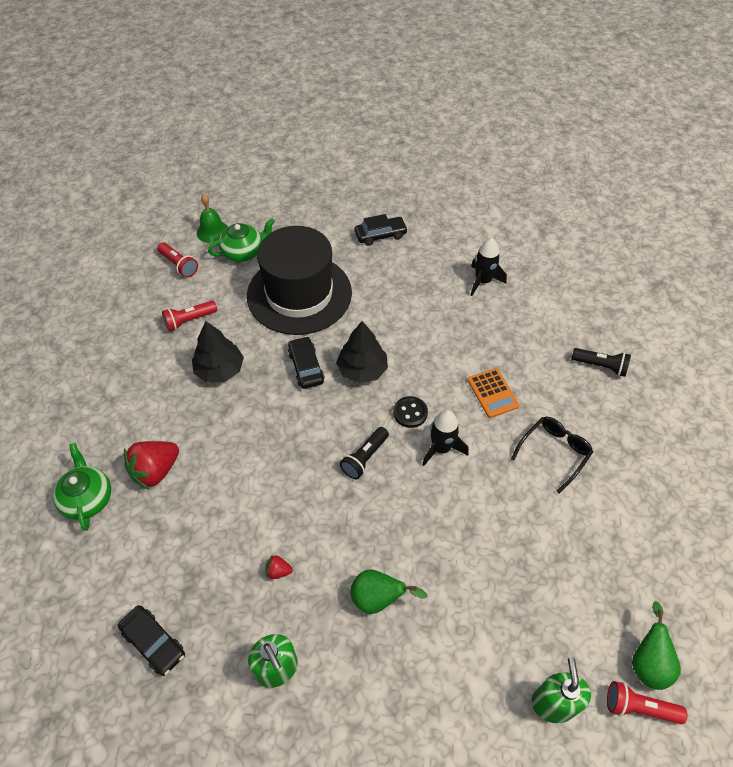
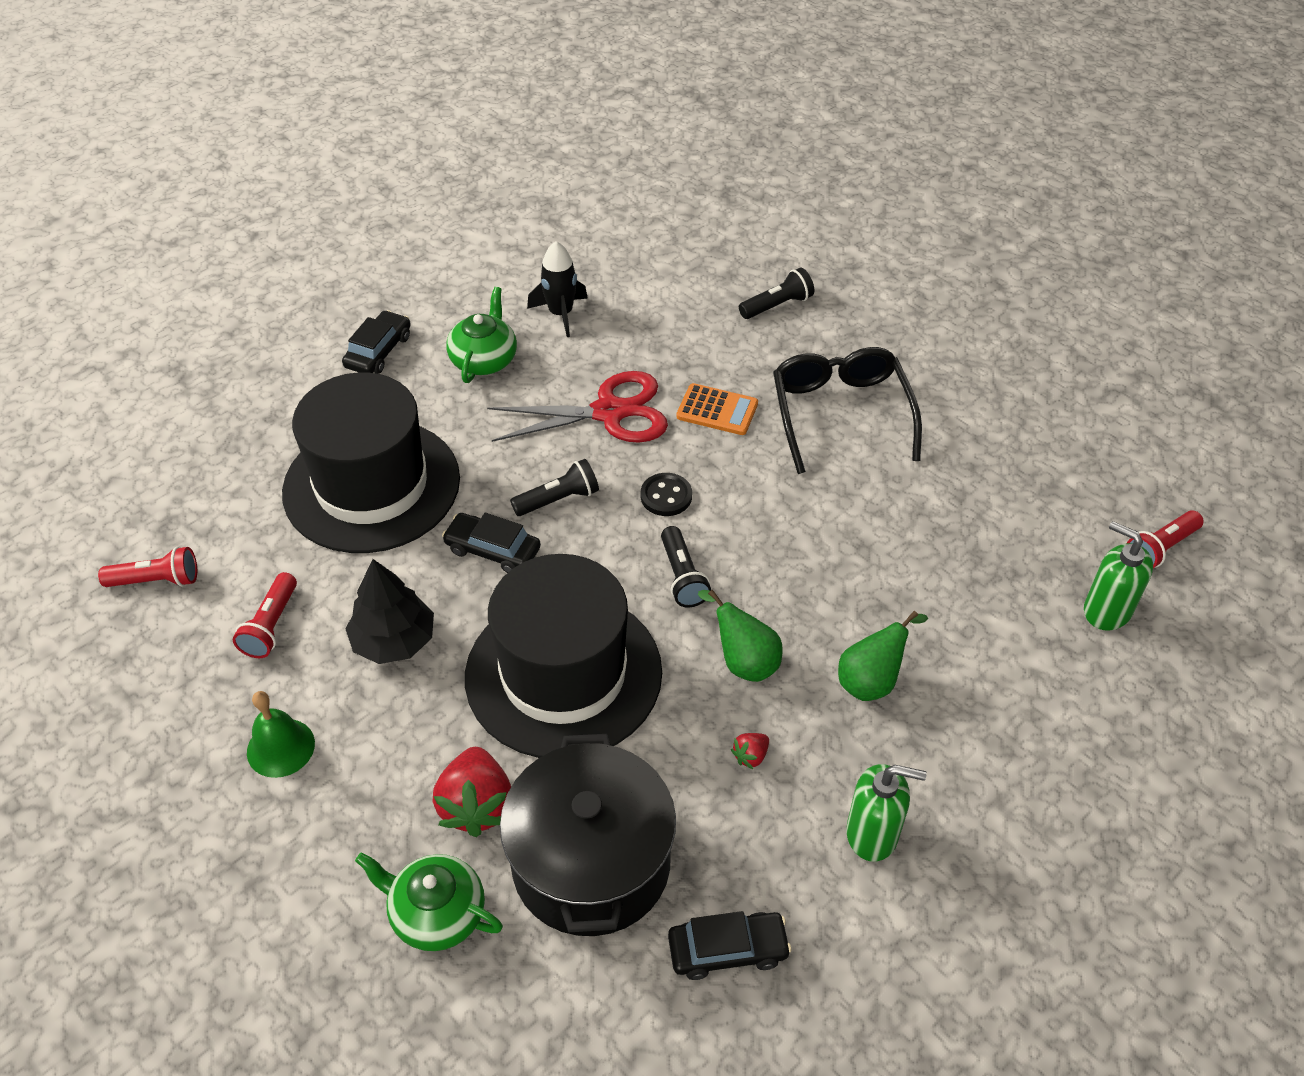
camera: 50 degrees left, 5 degrees down
green bell [197,194,228,243] -> green bell moved to [247,691,315,778]
green teapot [208,218,275,262] -> green teapot moved to [446,287,517,383]
black tree [336,321,388,383] -> black flashlight [510,459,599,516]
black rocket [422,410,469,466] -> none
black glasses [511,417,593,493] -> black glasses [773,347,922,474], size x1.55
green pear [632,601,681,690] -> green pear moved to [698,590,783,682]
none -> black hat [465,554,662,758]
none -> red scissors [487,371,668,443]
none -> black pot [500,734,676,936]

